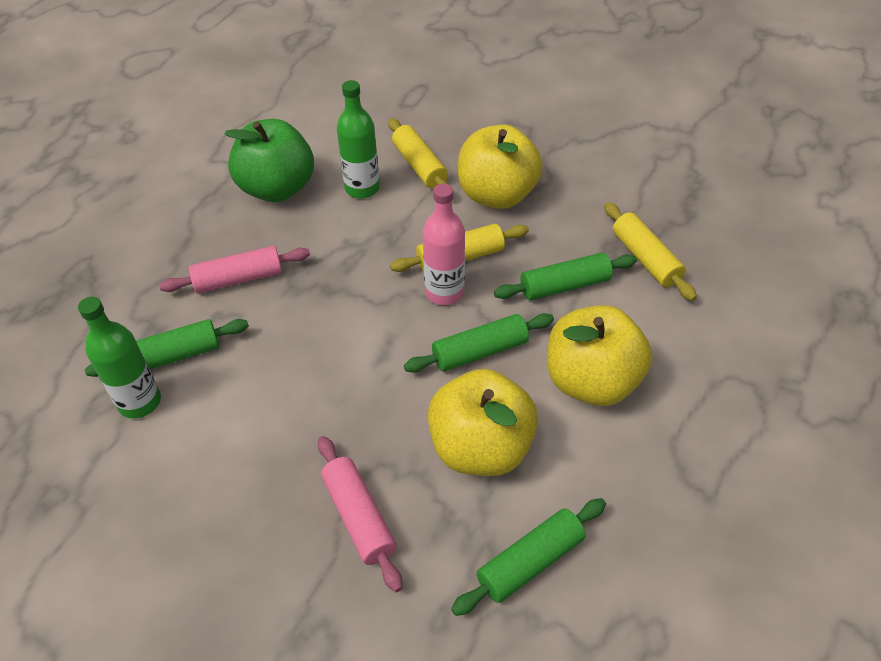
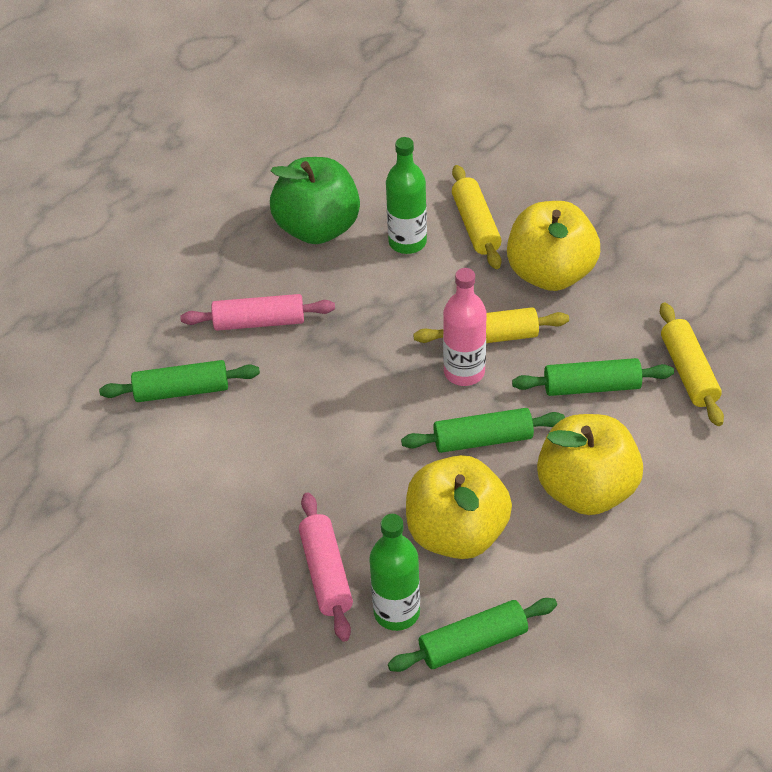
camera: 15 degrees right, 0 degrees up
green bottle [78,297,161,419] -> green bottle moved to [369,514,420,631]

